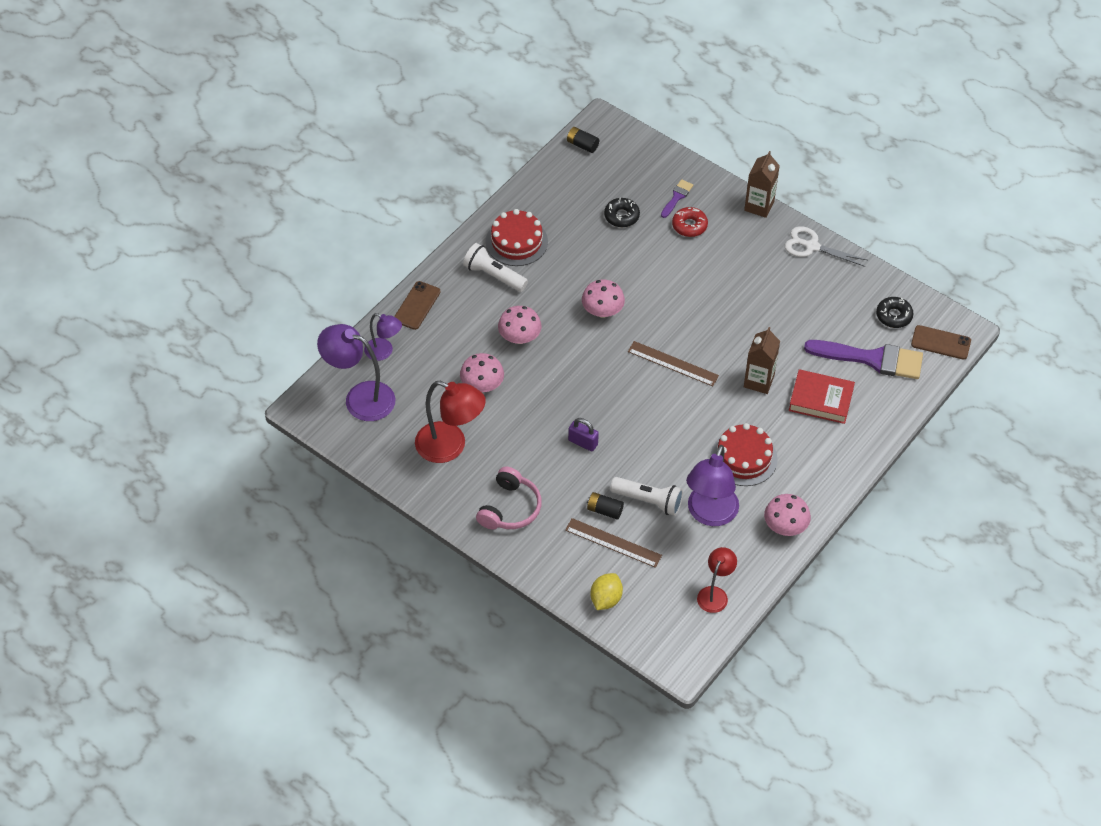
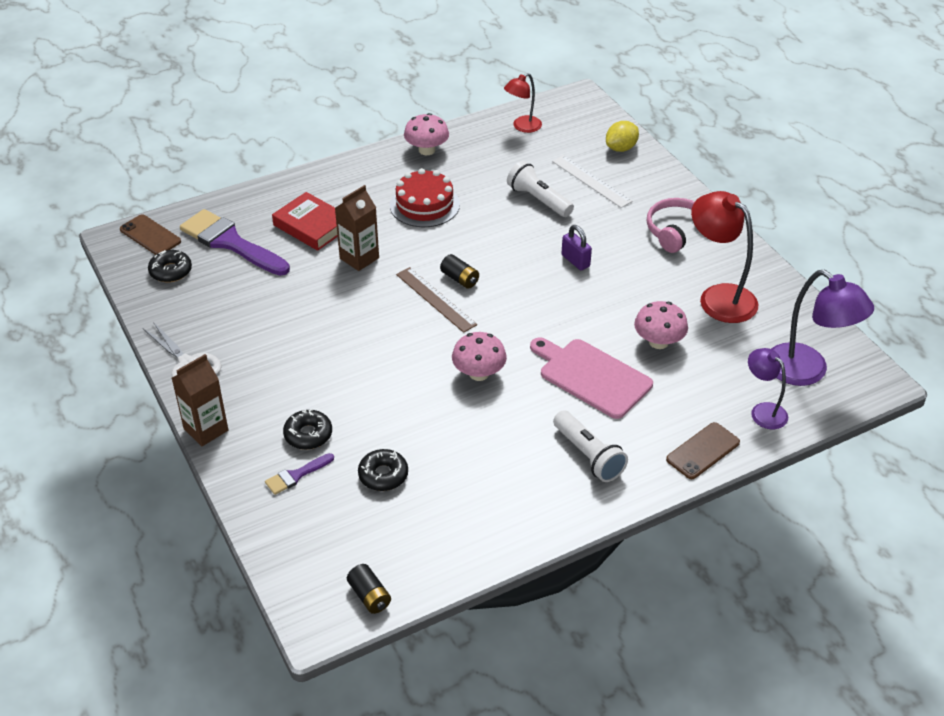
camera: 155 degrees left, 10 degrees down
red cake [486,209,548,266] -> none
pink mushroom [498,306,541,344] -> pink cutting board [530,337,653,419]
brown ruler [565,518,662,568] -> white ruler [552,155,633,208]
black battery [587,492,624,520] -> black battery moved to [440,254,479,289]
red donut [672,207,708,237] -> black donut [283,409,332,450]
purple lamp [686,445,739,526] -> none

